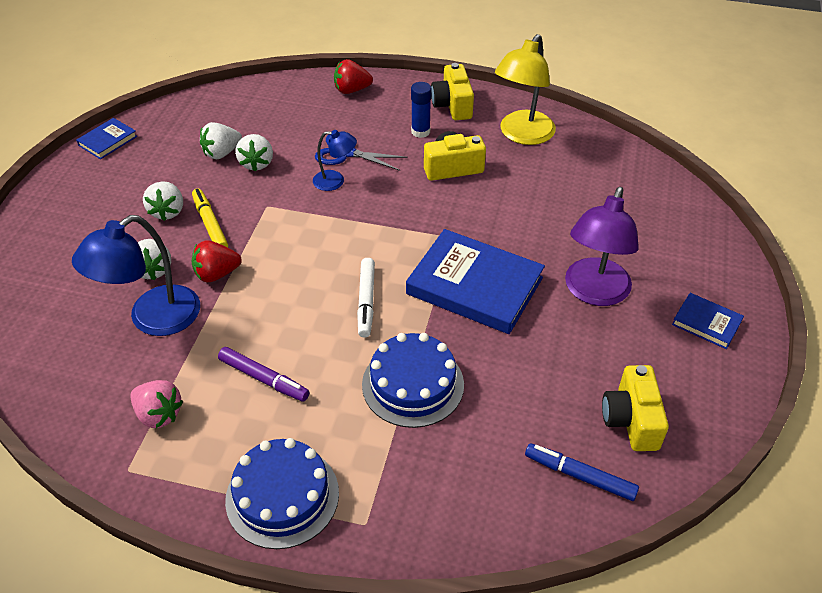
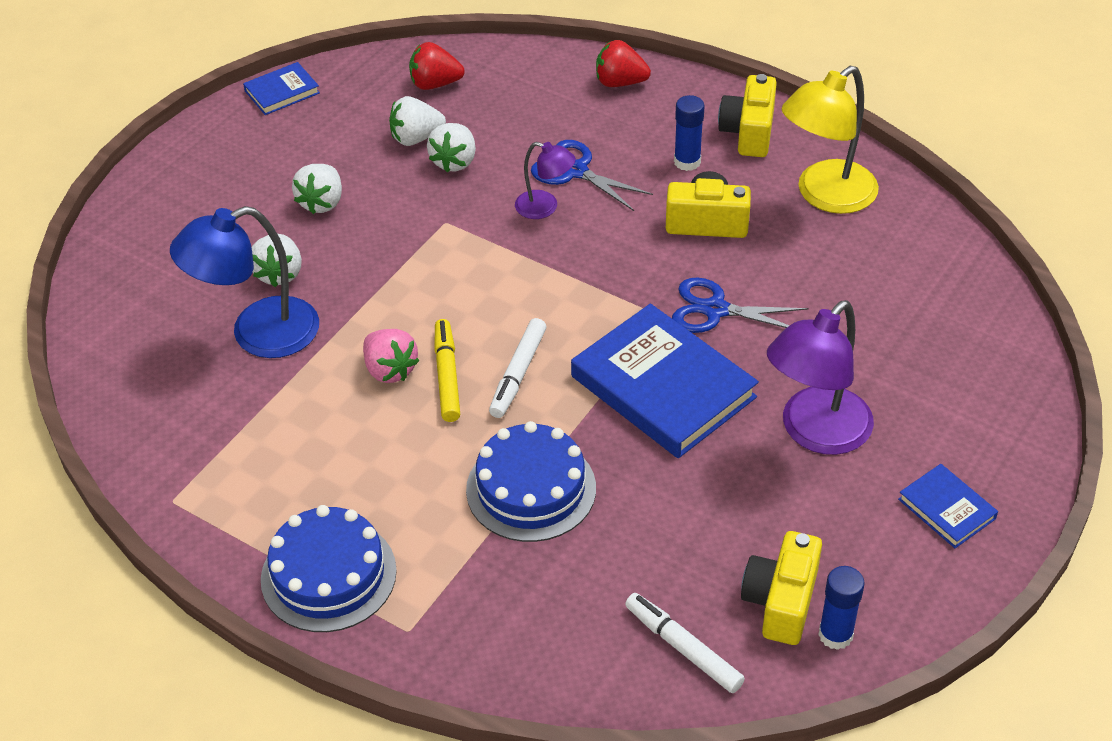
camera: 20 degrees right, 0 degrees up
pink strawberry [130,380,183,428] -> pink strawberry moved to [363,329,419,383]
yellow marker [192,188,228,247] -> yellow marker moved to [434,319,460,422]
red strawberry [192,240,242,282] -> red strawberry moved to [409,42,465,90]
purple marker [218,347,310,402] -> none
blue lamp [313,130,357,191] -> purple lamp [515,142,576,219]
blue marker [525,443,639,501] -> white marker [625,593,745,693]
none -> blue scissors [672,277,809,333]
none -> blue glue stick [818,566,865,650]

